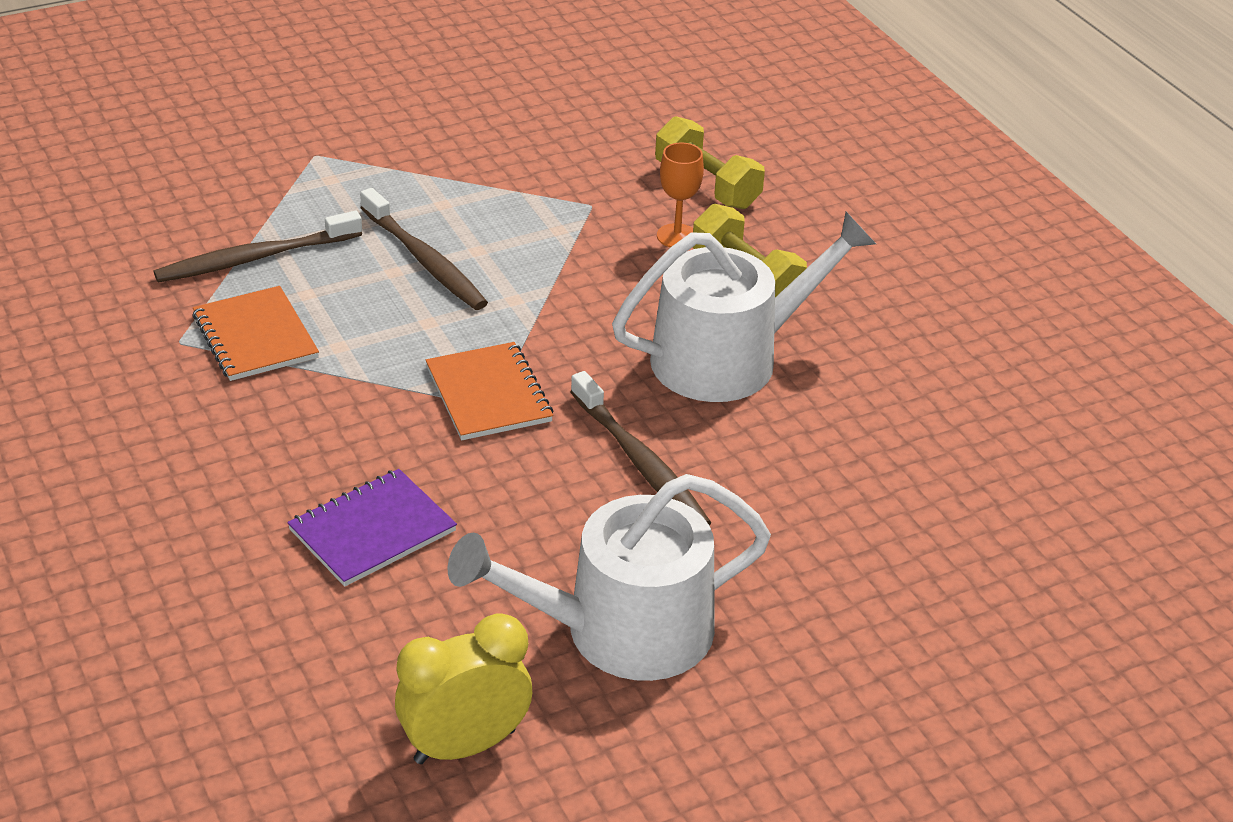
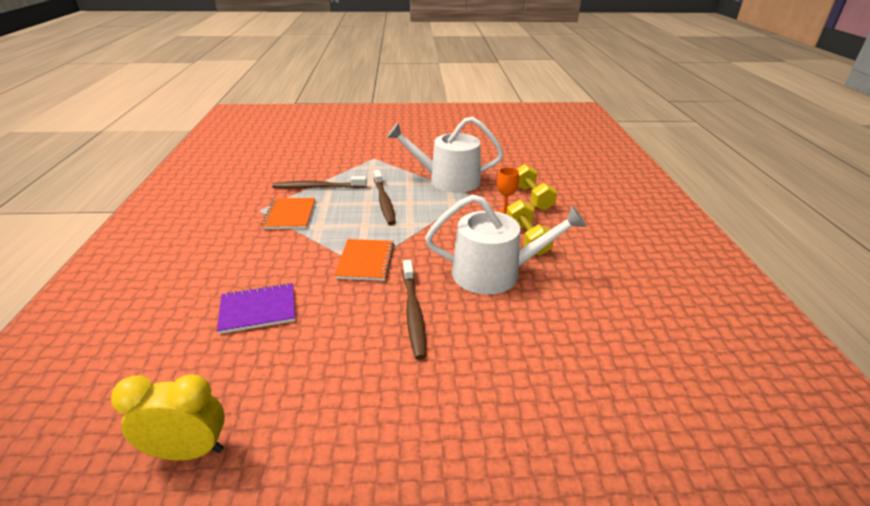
camera: 25 degrees right, 5 degrees down
white watering can [448,474,771,681] -> white watering can moved to [387,116,504,193]

